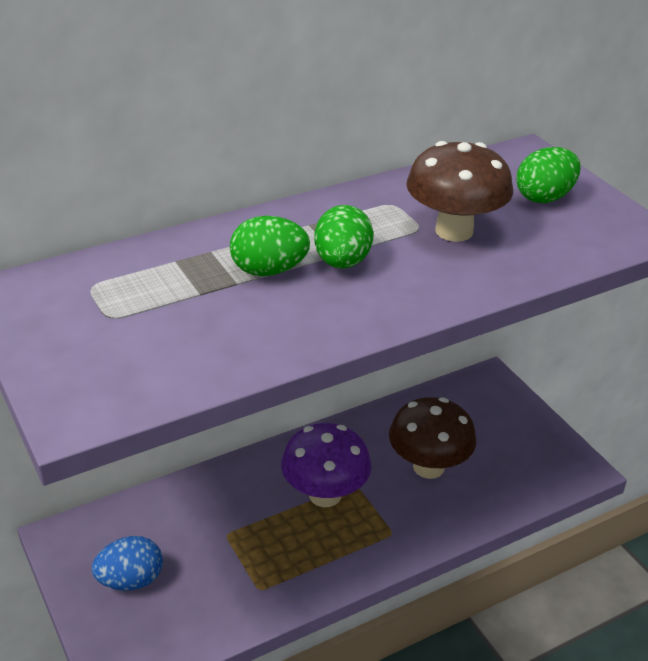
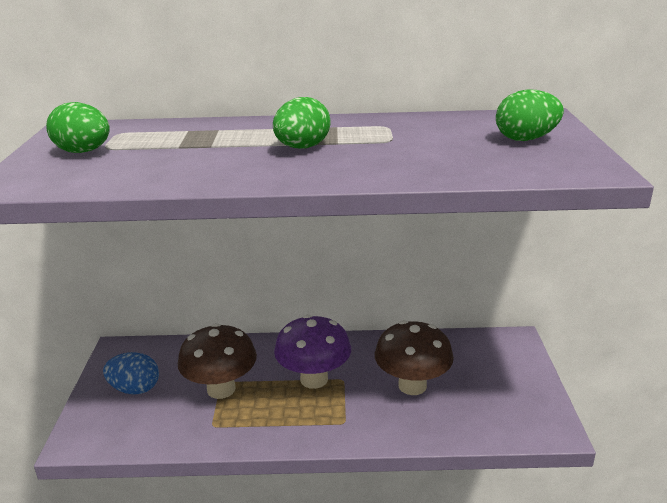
camera: 30 degrees right, 10 degrees down
green egg [230,216,310,276] -> green egg moved to [46,102,110,153]
brown mushroom [406,141,513,242] -> brown mushroom moved to [178,323,257,399]

